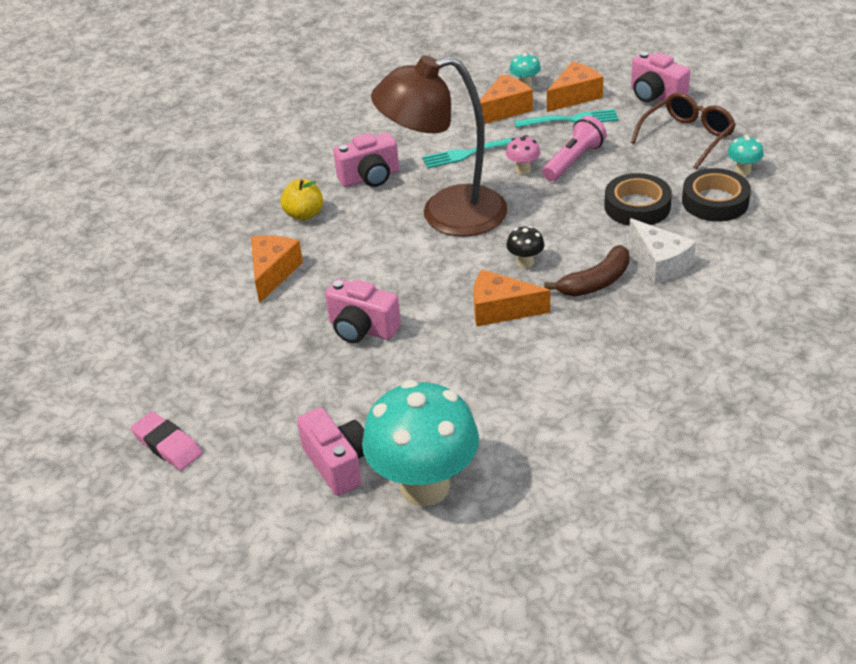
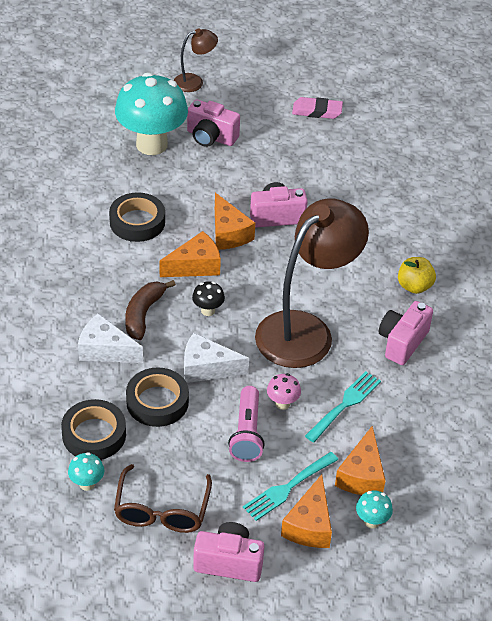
camera: 140 degrees right, 5 degrees up
orange cheese [251,235,303,303] -> orange cheese moved to [215,193,255,250]
none -> black tape [109,192,165,242]
none -> brown lamp [174,28,218,92]
none -> white cheese [184,333,249,383]

